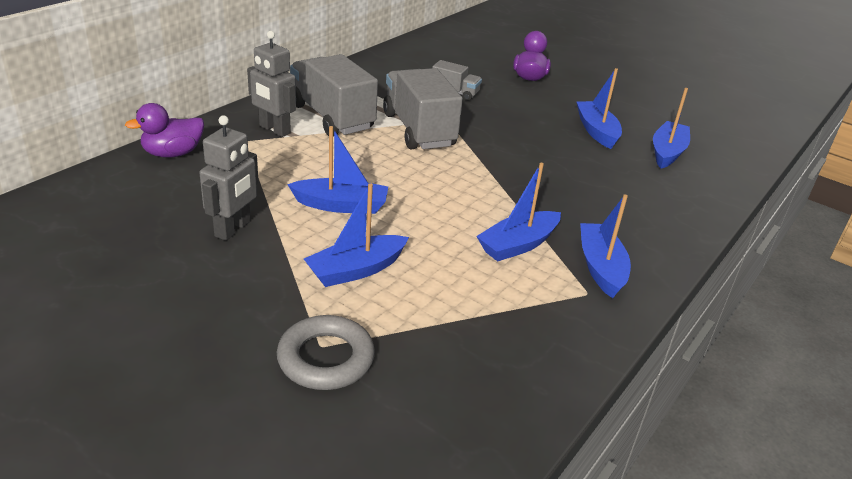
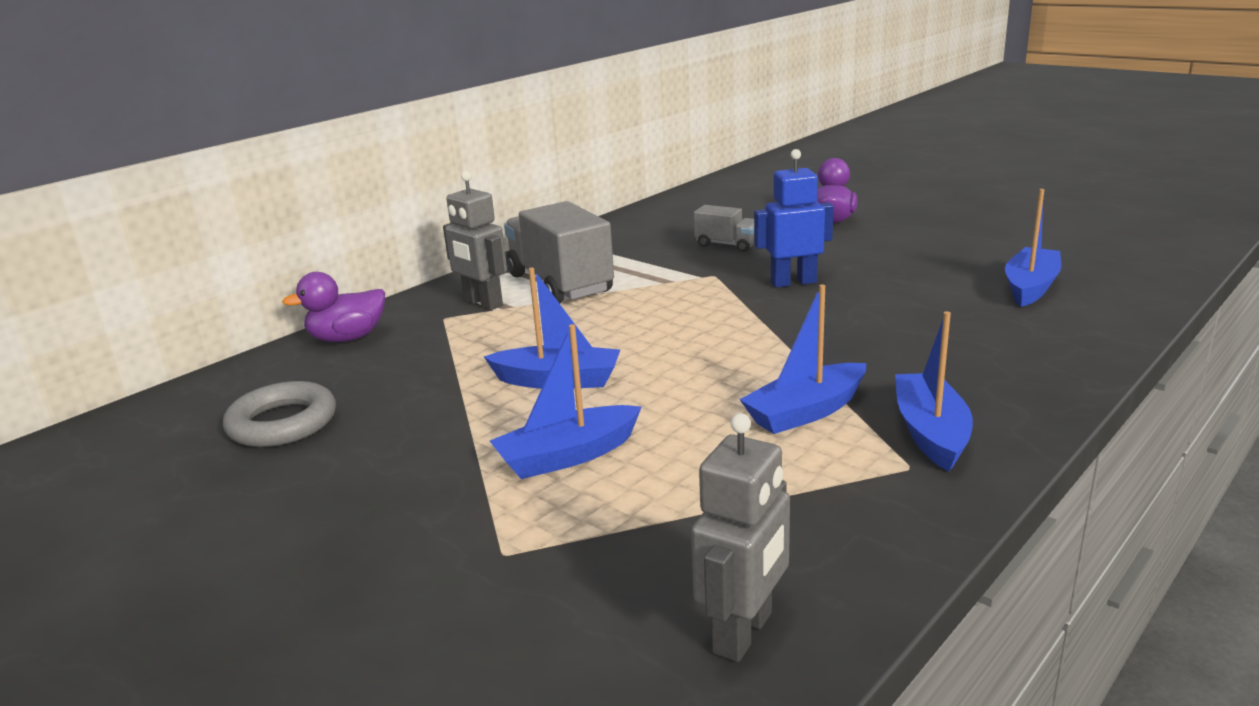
camera: 10 degrees right, 10 degrees down
grey robot [199,115,259,241] -> grey robot moved to [691,413,790,662]
grey ring [277,315,375,390] -> grey ring moved to [223,381,336,447]
grey truck [383,68,463,149] -> none
blue boat [576,68,622,149] -> none
none -> blue robot [754,149,833,288]

